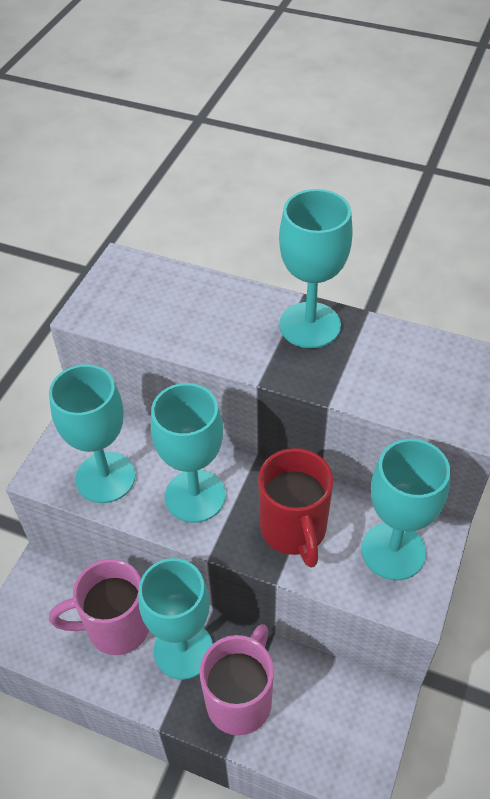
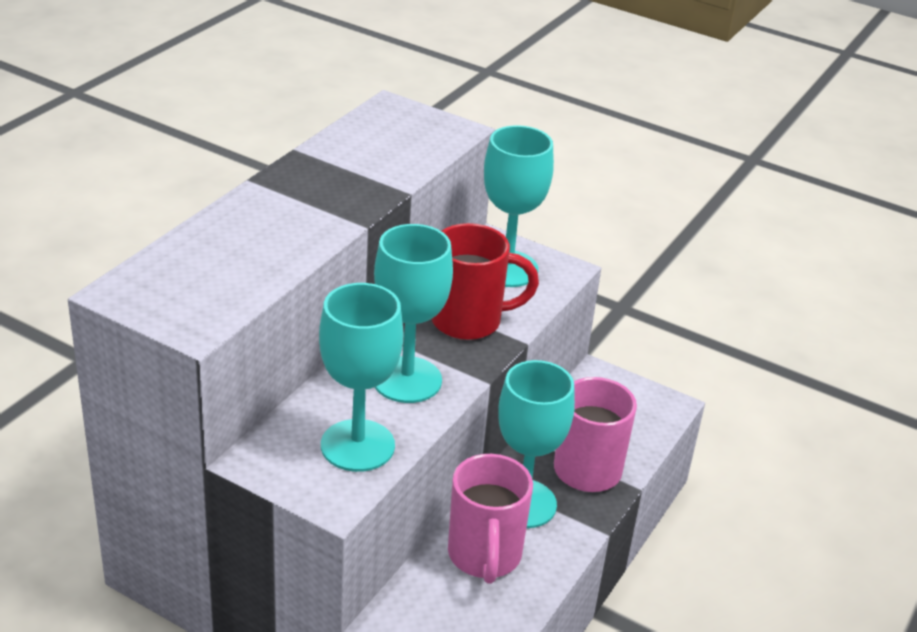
camera: 85 degrees left, 15 degrees down
turquoise goblet [279,189,353,348] -> none

